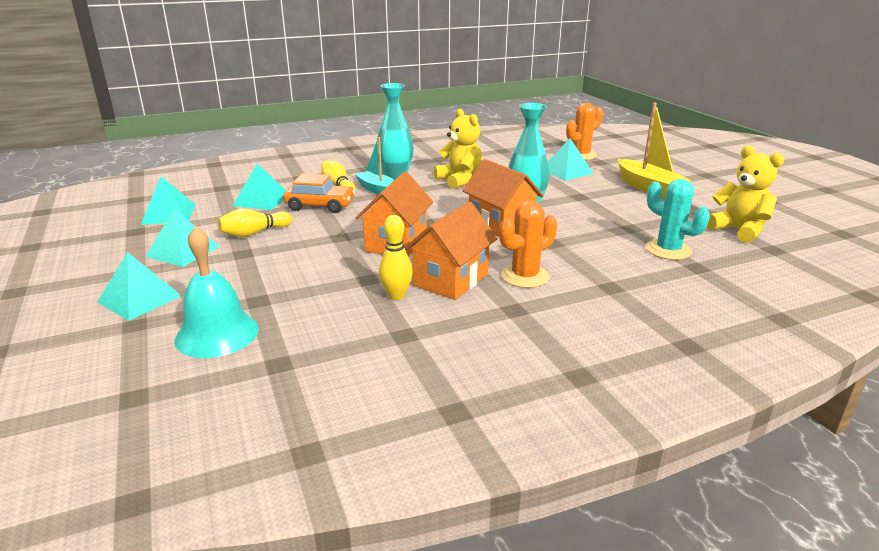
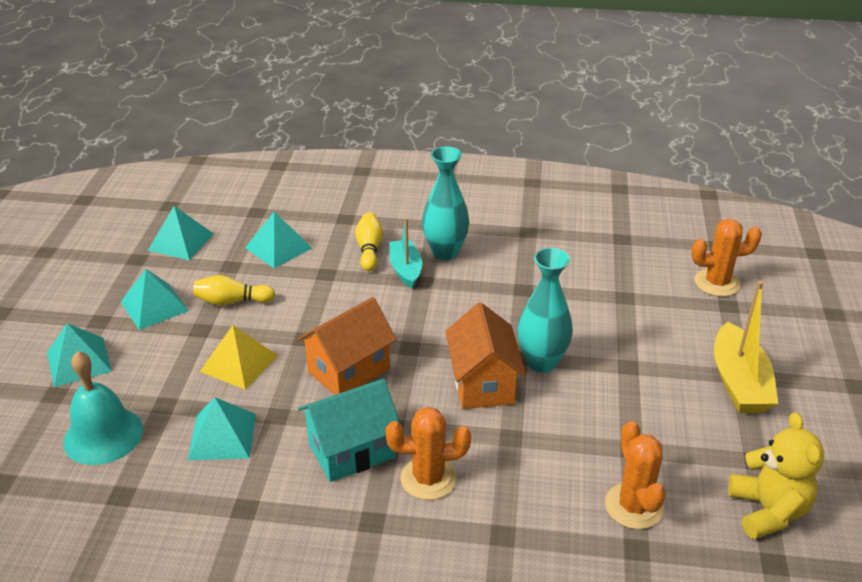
camera: 30 degrees right, 10 degrees up
orange car [283,174,355,213] -> none
yellow bowling pin [379,215,413,300] -> none
orange house [404,201,498,300] -> turquoise house [298,379,400,482]
yellow teddy bear [434,109,483,189] -> none
turquoise pyramid [548,139,594,181] -> turquoise pyramid moved to [188,397,256,460]
turquoise cactus [646,179,710,260] -> orange cactus [605,421,666,529]
none -> yellow pyramid [200,325,278,390]

